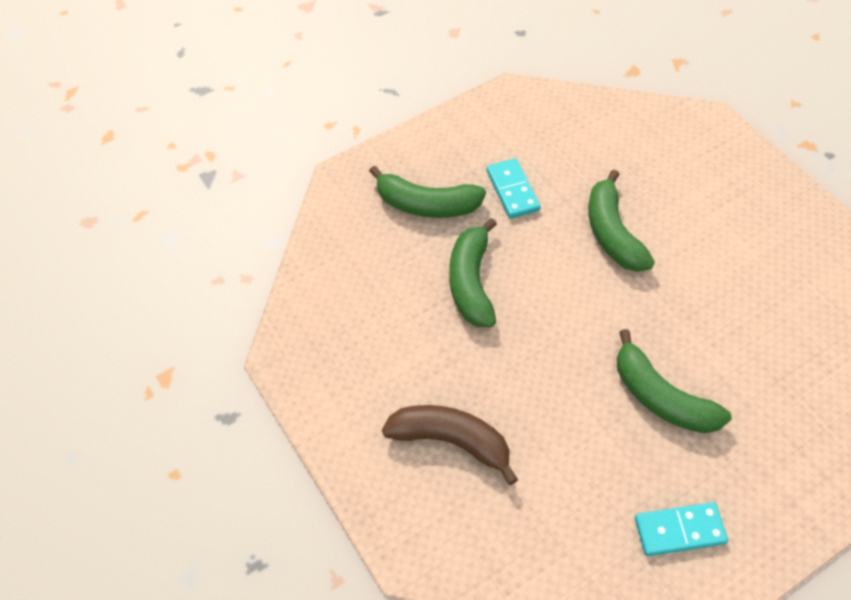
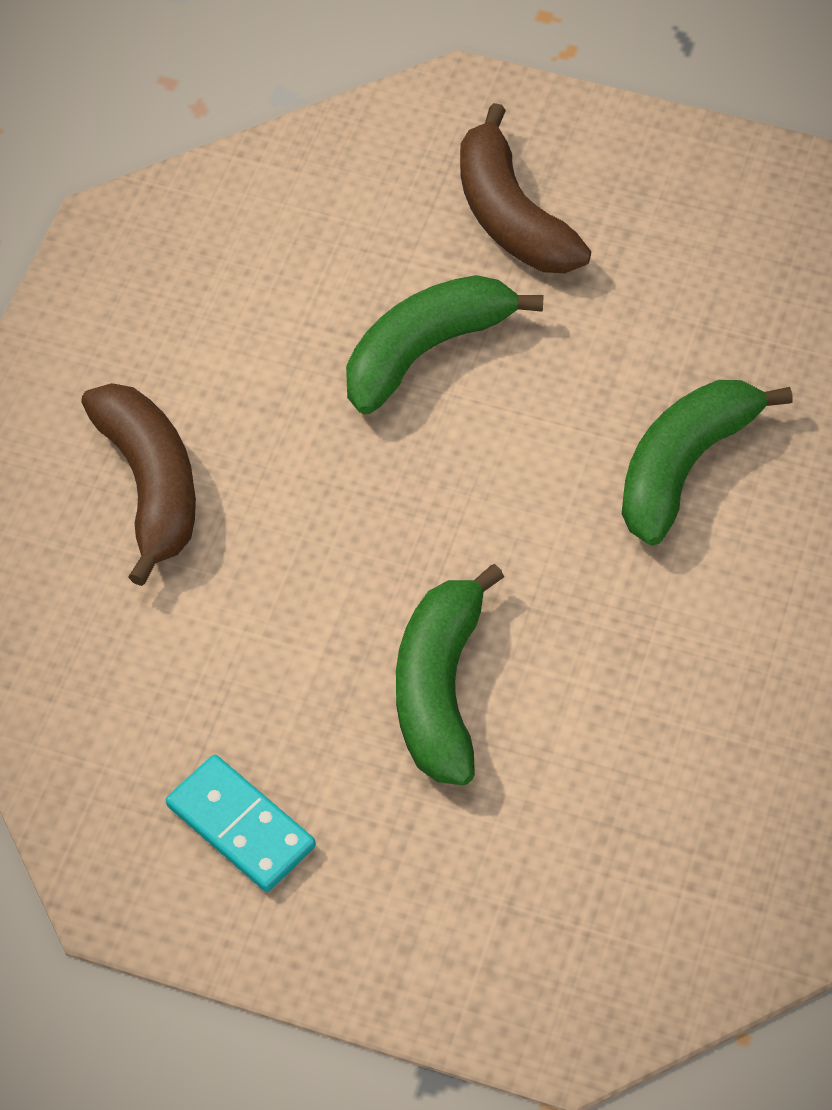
camera: 50 degrees right, 0 degrees up
green banana [369,165,486,218] -> brown banana [460,103,591,273]
turquoise domino [486,158,541,219] -> none

